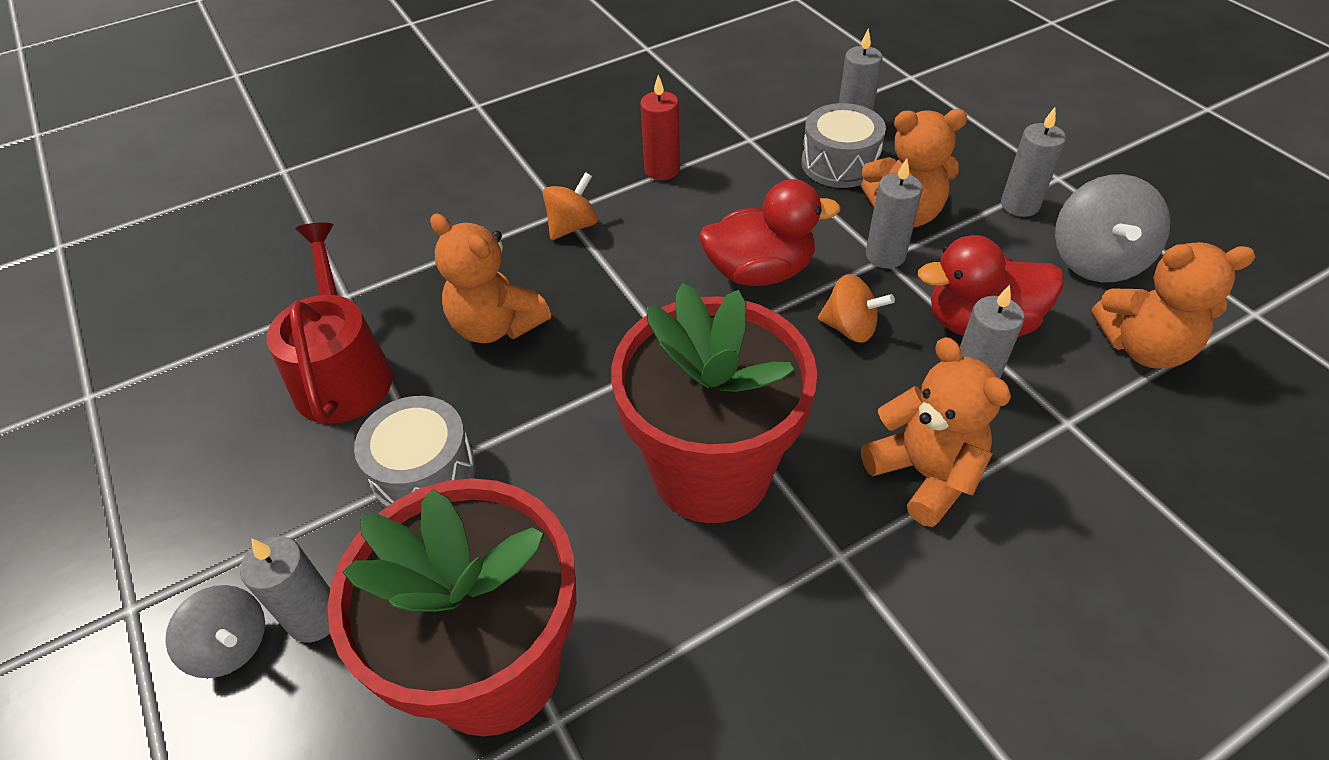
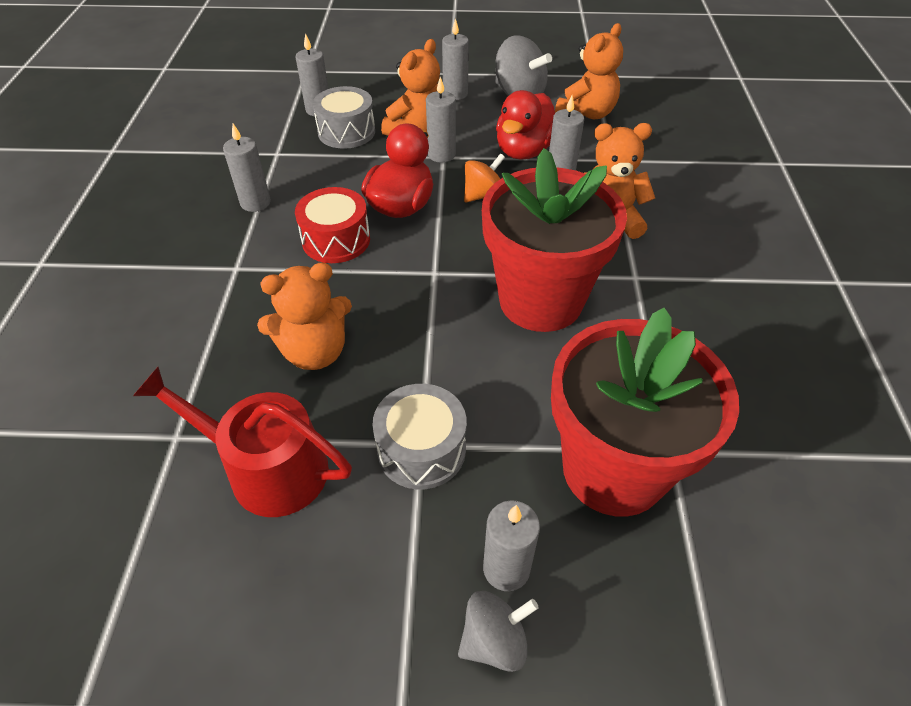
camera: 60 degrees left, 0 degrees up
orange spinning top [543,172,598,240] -> none
red candle [640,75,680,180] -> grey candle [223,124,271,212]
none -> red drum [295,187,370,263]

